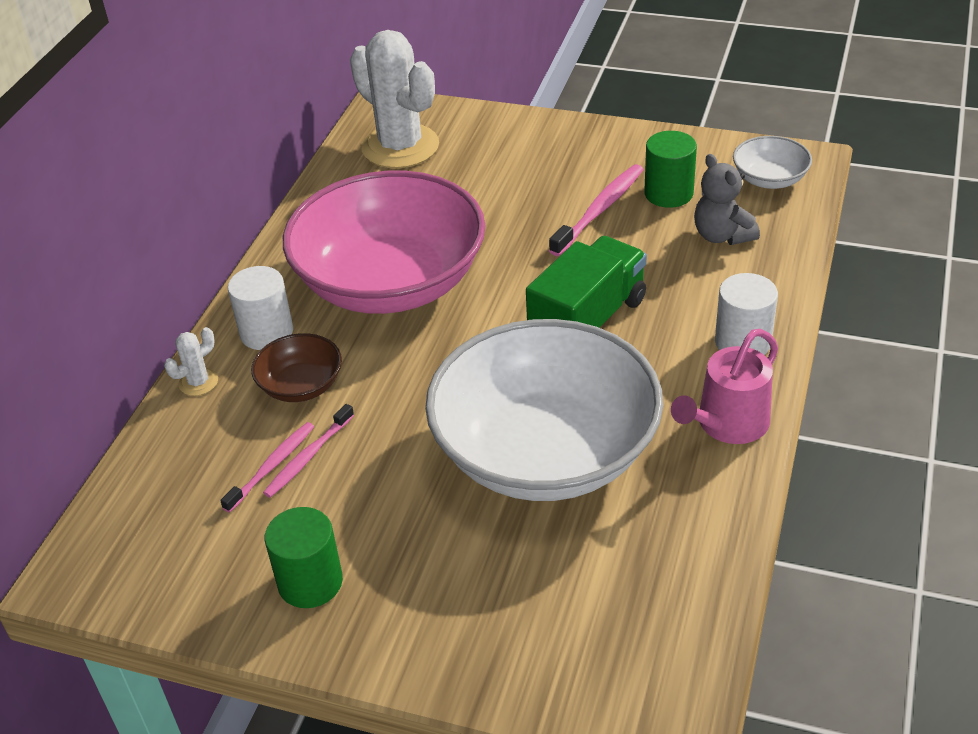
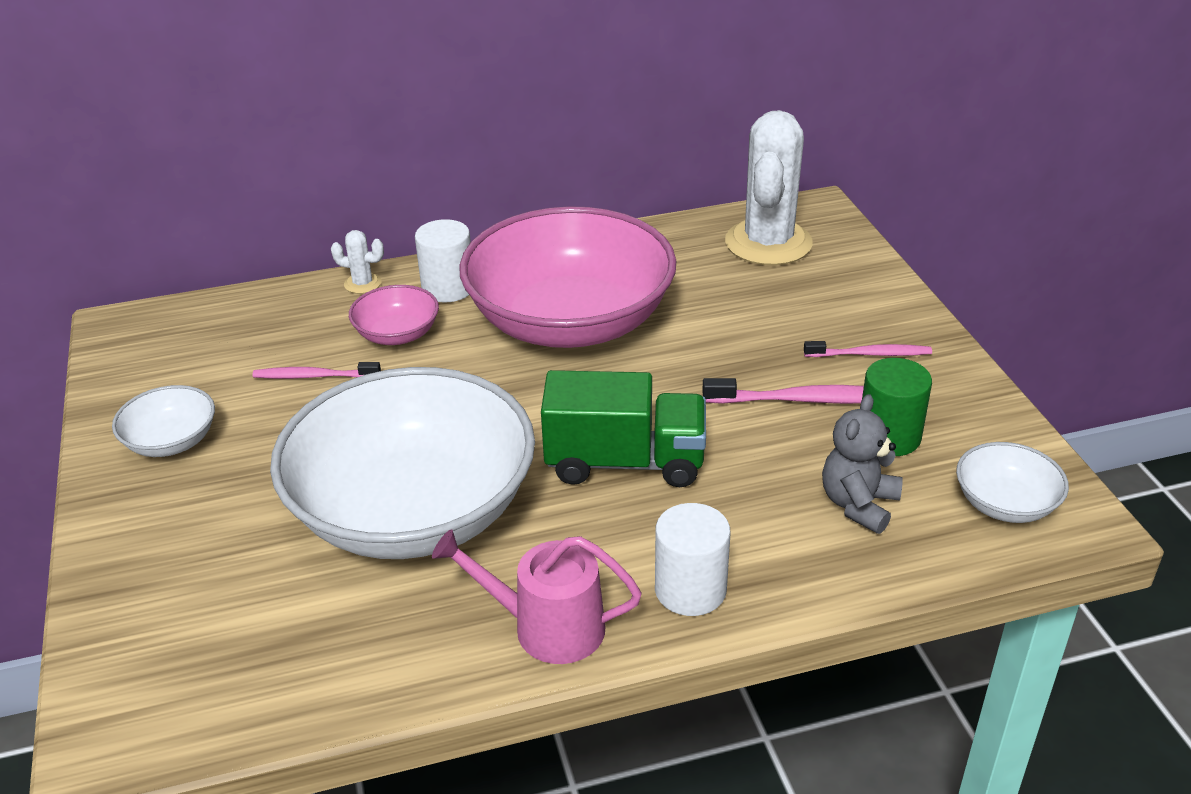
camera: 55 degrees right, 5 degrees down
pink toothbrush [220,422,314,513] -> pink toothbrush moved to [804,341,932,357]
brown bowl [251,333,342,402] -> pink bowl [349,285,439,345]
green cylinder [264,507,343,608] -> white bowl [112,385,215,457]

